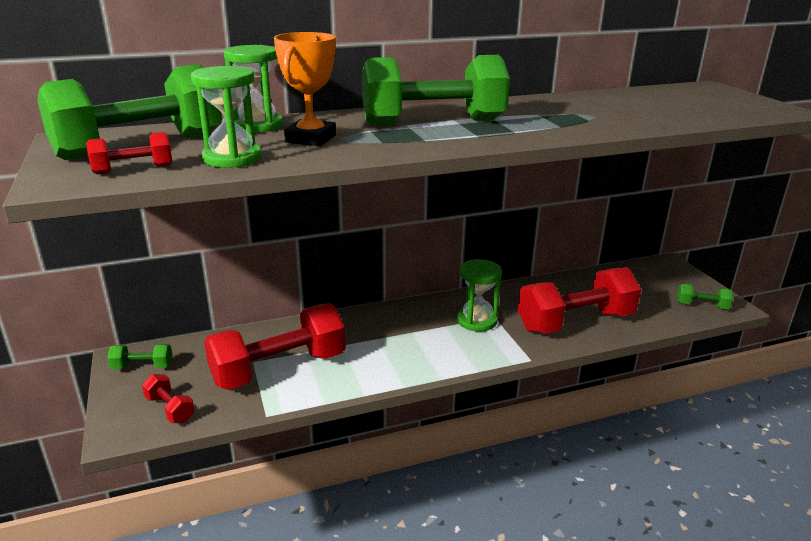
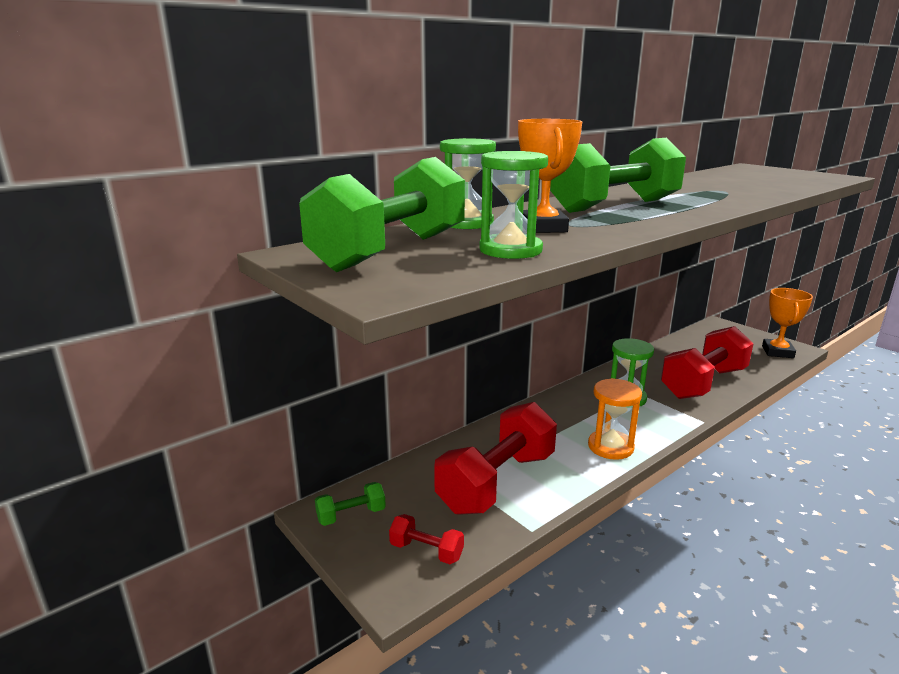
camera: 20 degrees left, 5 degrees down
red dumbbell [86,132,172,174] -> none
green dumbbell [677,284,733,309] -> orange trophy [762,288,813,358]
none -> orange hourglass [588,378,642,460]

